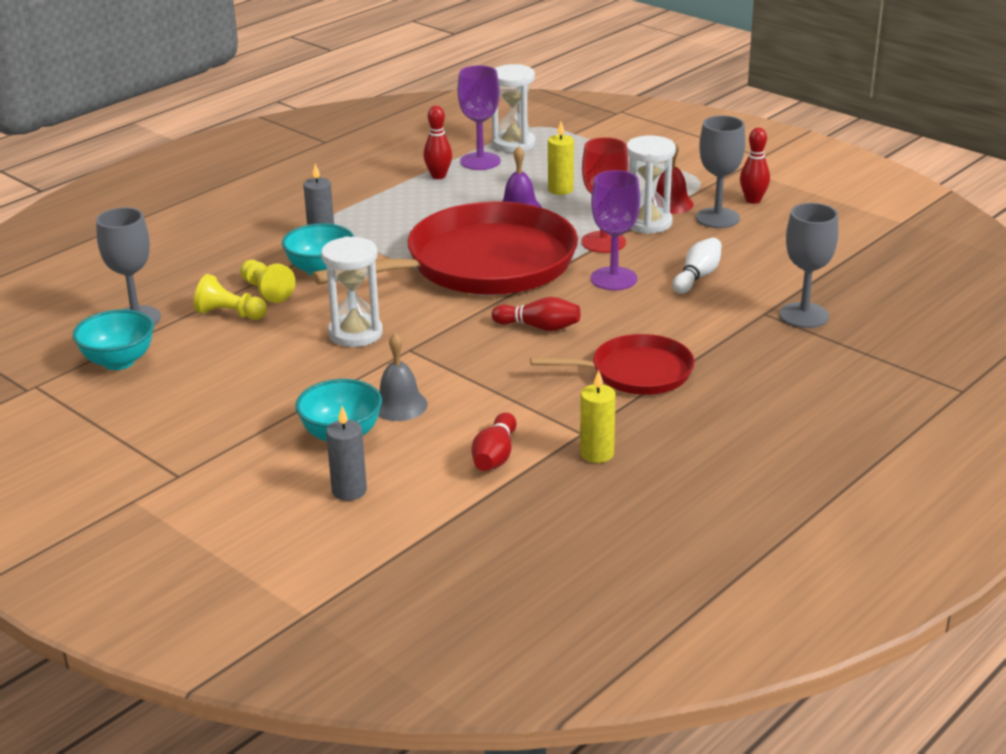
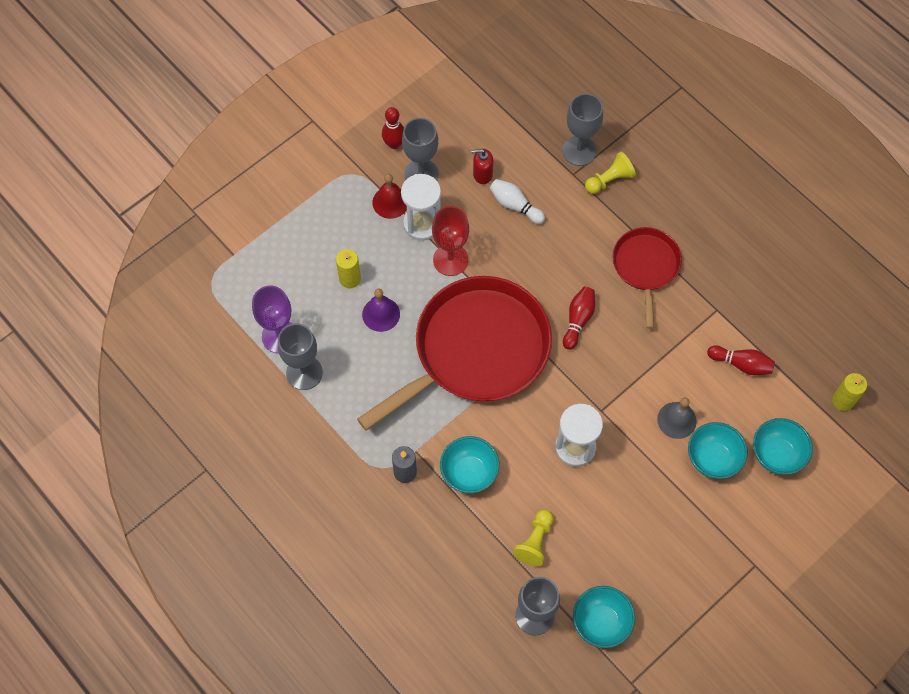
camera: 85 degrees left, 35 degrees up
yellow pawn [240,260,295,303] -> yellow pawn moved to [585,152,636,194]
red pan [312,201,578,295] -> red pan turned 75 degrees clockwise [357,276,552,431]
grey candle [326,406,367,501] -> turquoise bowl [753,418,813,475]
red bowling pin [424,106,452,179] -> grey goblet [278,323,323,390]
white hourglass [492,64,535,153] -> none
yellow candle [580,370,616,463] -> yellow candle moved to [832,373,867,411]
purple goblet [591,170,640,290] -> none
none -> red soap dispenser [471,149,493,184]

